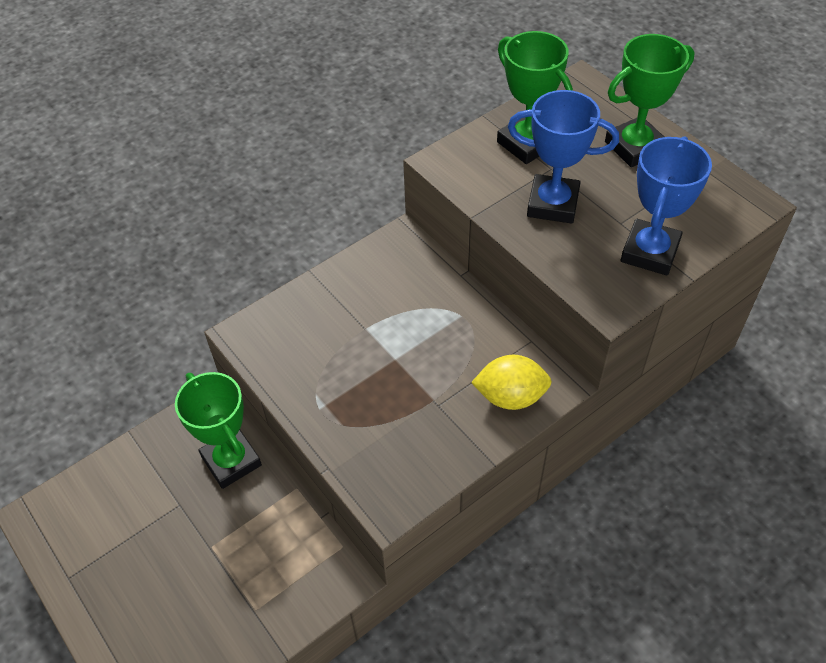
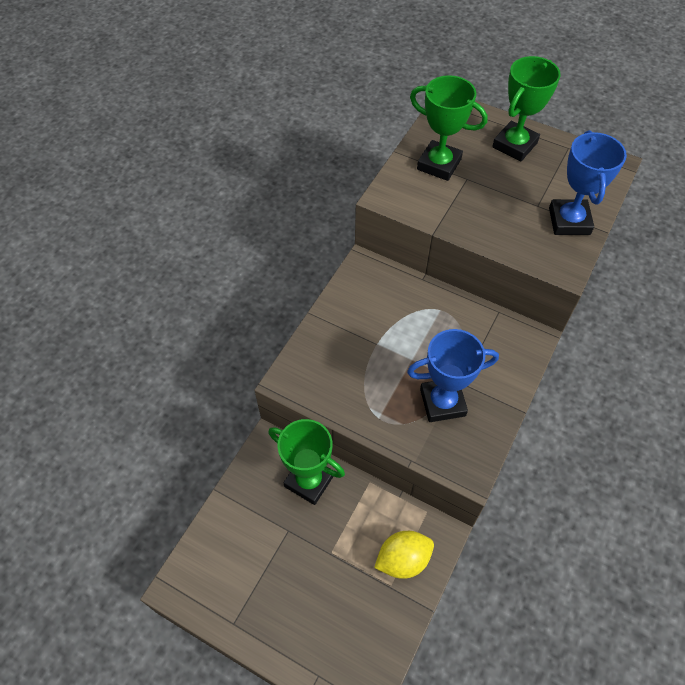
camera: 25 degrees left, 5 degrees up
yellow lemon [471,355,552,410] -> yellow lemon moved to [374,531,434,579]
blue trophy [508,90,619,224] -> blue trophy moved to [407,329,499,422]

